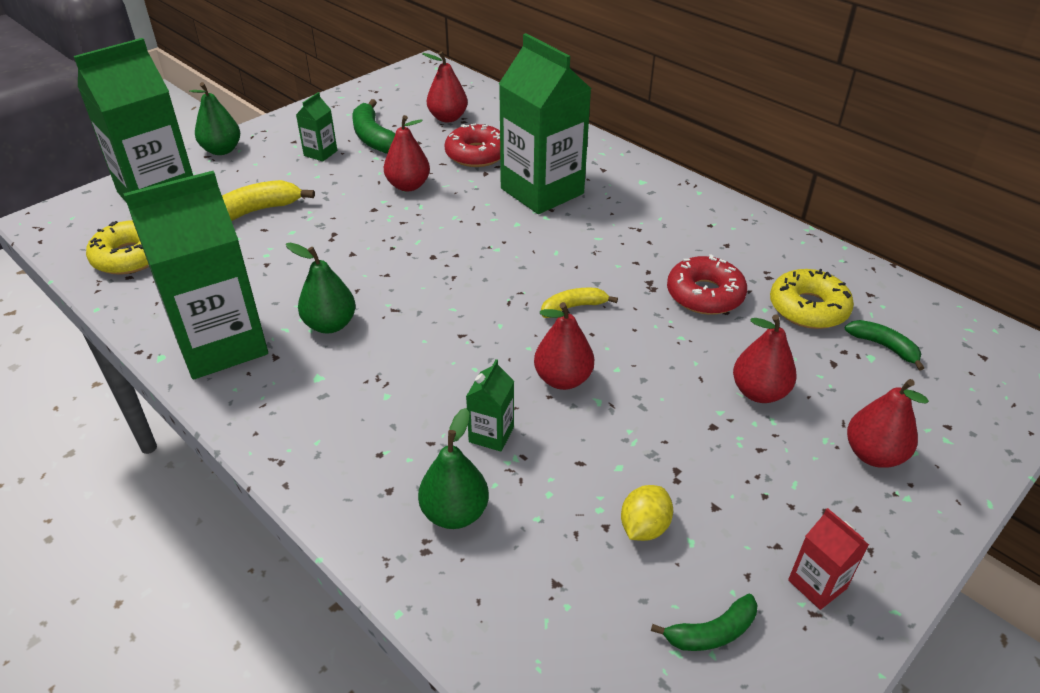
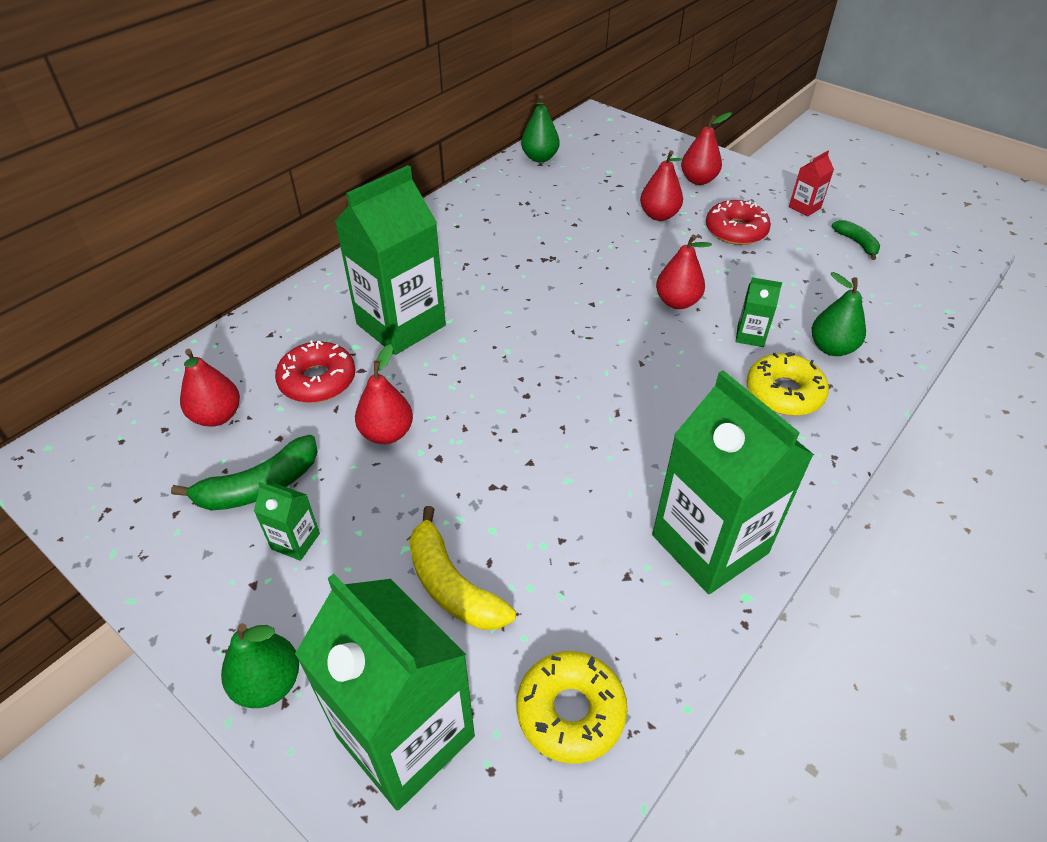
camera: 95 degrees left, 5 degrees up
green pear [286,242,356,333] -> green pear moved to [521,95,560,162]
yellow banana [541,288,618,318] -> none
yellow lemon [621,485,673,541] -> none
red donut [667,254,747,315] -> red donut moved to [706,200,771,245]
yellow donut [770,269,854,329] -> yellow donut moved to [747,352,829,416]
green banana [845,320,924,371] -> none

